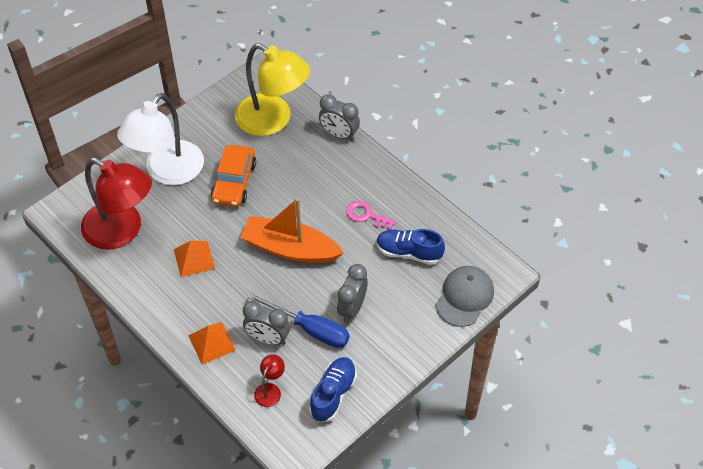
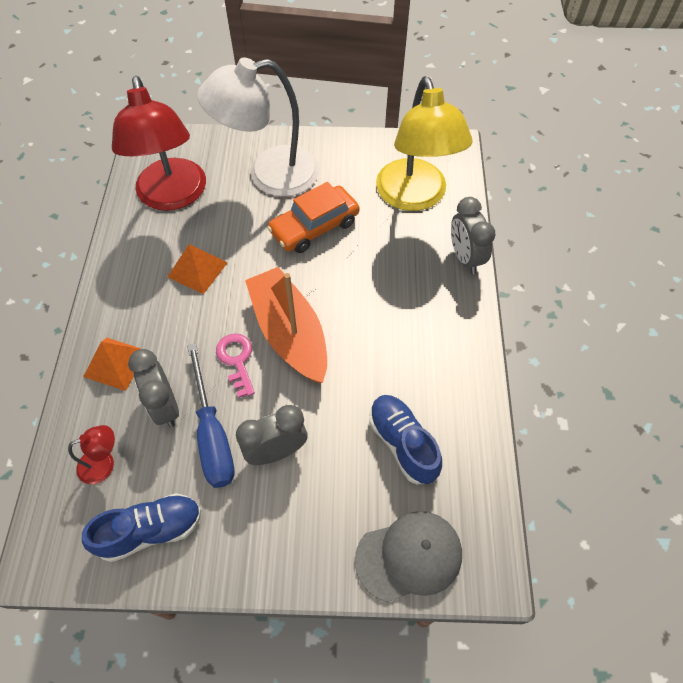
camera: 45 degrees right, 5 degrees up
pink key [346,200,396,230] -> pink key moved to [216,333,255,398]

